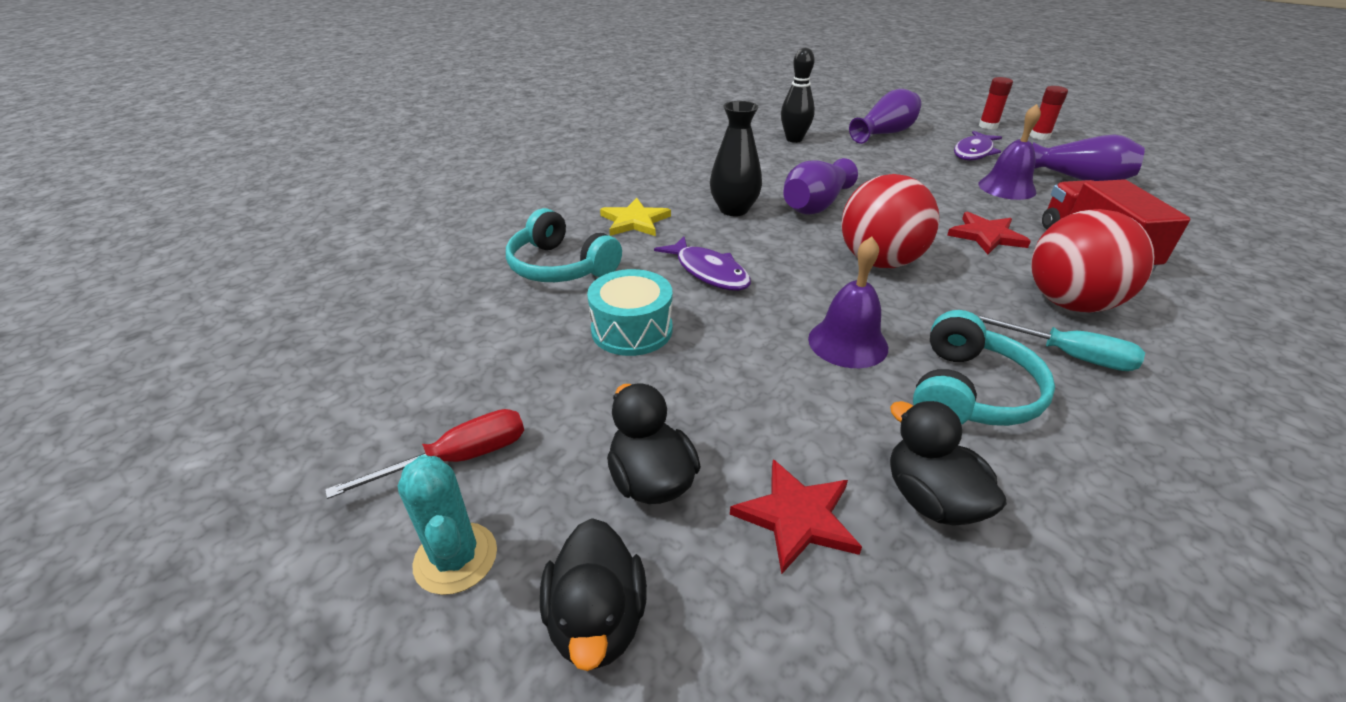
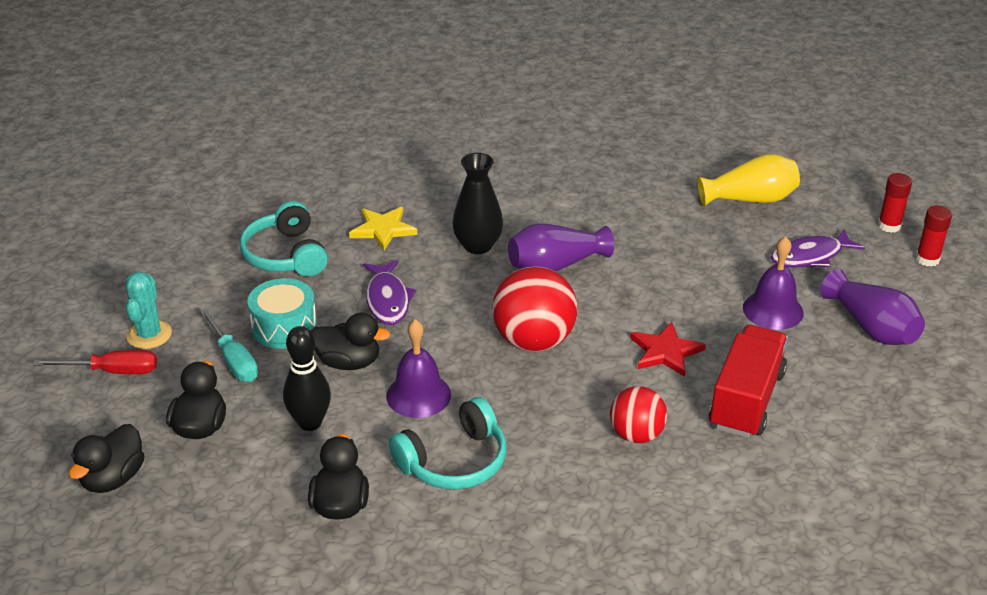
camera: 30 degrees right, 0 degrees up
turquoise cactus [398,455,497,595] -> turquoise cactus moved to [125,272,172,349]
red star [730,459,862,574] -> none
black bowling pin [781,48,815,143] -> black bowling pin moved to [283,326,331,431]
purple vase [849,89,921,144] -> yellow vase [697,154,800,206]
turquoise screwdriver [975,314,1145,371] -> turquoise screwdriver moved to [200,308,258,382]
red ball [1031,209,1155,313] -> red ball [610,386,667,443], size x0.62
none -> black duck [311,312,390,370]

